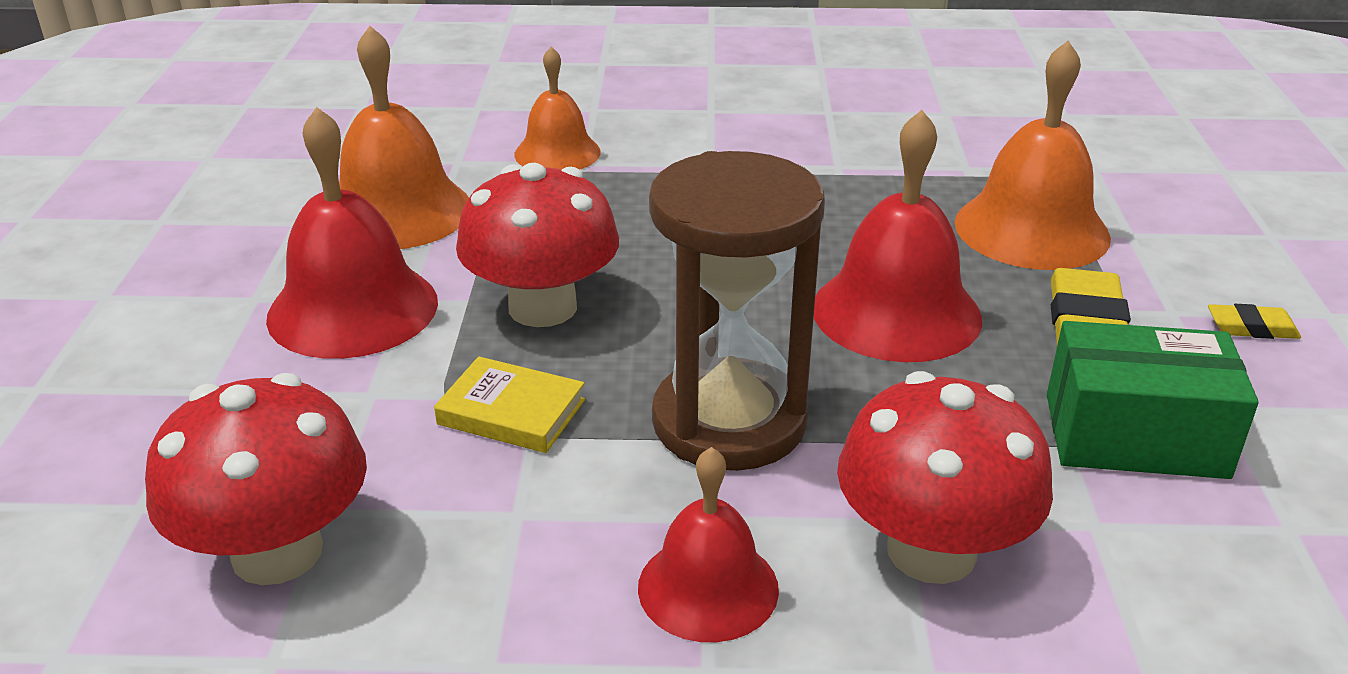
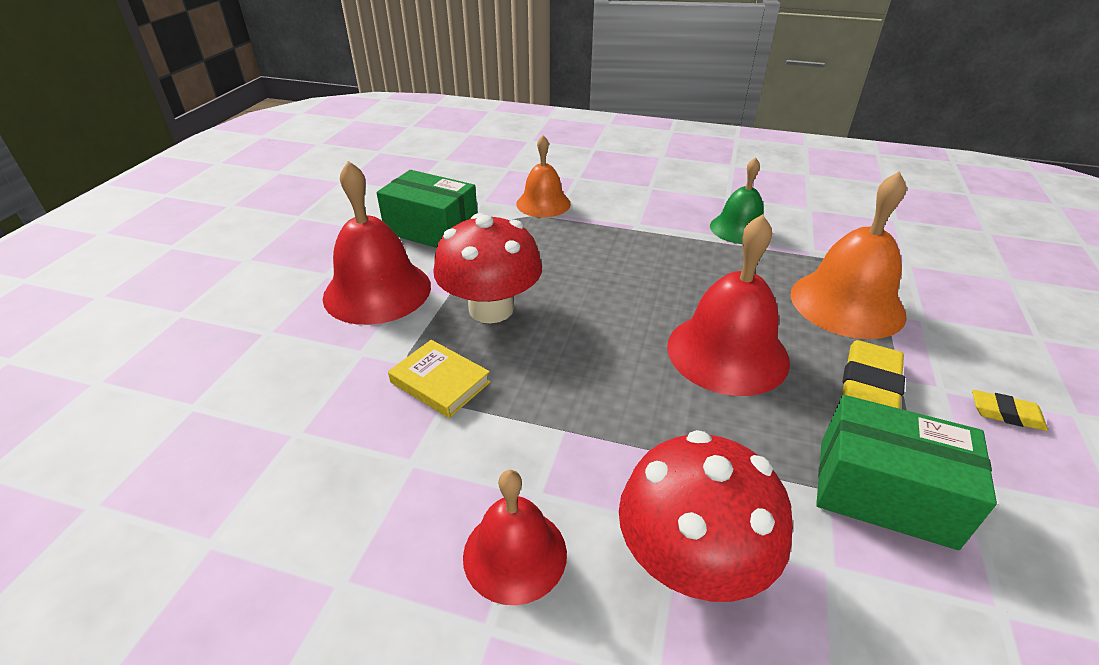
camera: 15 degrees right, 5 degrees up
red mushroom [145,373,367,585] -> none
orange bell [339,26,469,249] -> green box [377,170,478,248]
brown hourglass [649,151,825,471] -> none
none -> green bell [710,157,764,244]

